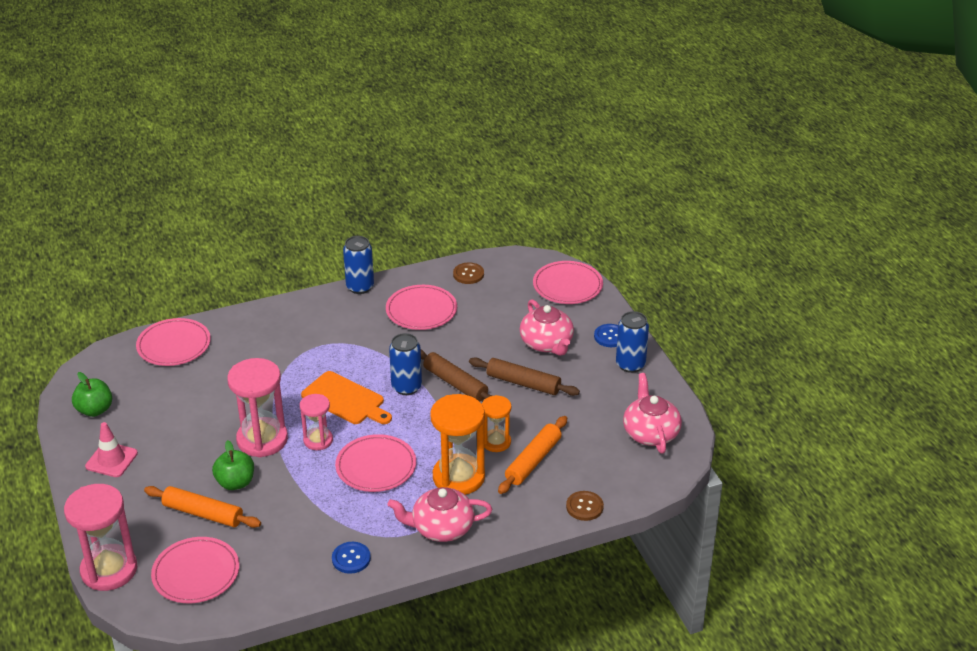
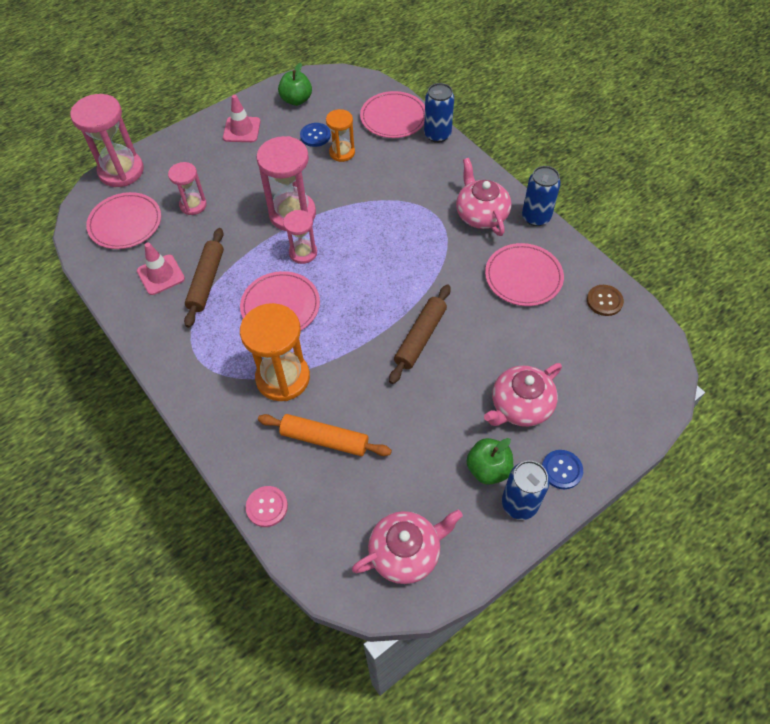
camera: 75 degrees right, 20 degrees up
orange rolling pin [144,486,261,528] -> pink hourglass [168,162,207,215]
green apple [212,440,254,490] -> green apple moved to [467,438,513,485]
orange cutting board [301,371,392,424] -> none
blue button [332,542,371,574] -> blue button moved to [300,123,331,147]
pink teapot [388,487,492,542] -> pink teapot moved to [456,158,512,236]
blue can [389,333,422,395] -> blue can moved to [424,83,454,143]
brown rolling pin [469,357,580,396] -> brown rolling pin moved to [184,228,224,328]
orange hourglass [482,395,512,452] -> orange hourglass moved to [326,109,355,162]
pink plate [533,261,603,304] -> none
brown button [566,491,604,521] -> pink button [246,486,288,527]
none -> pink traffic cone [137,243,185,295]

